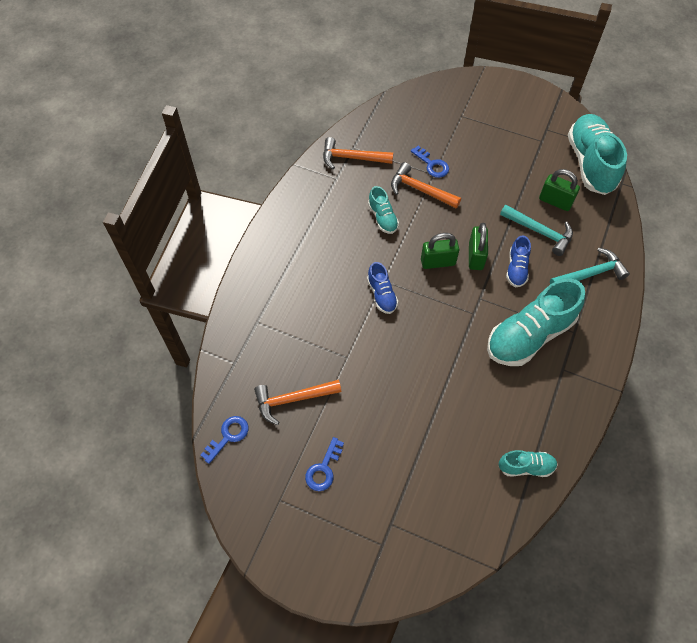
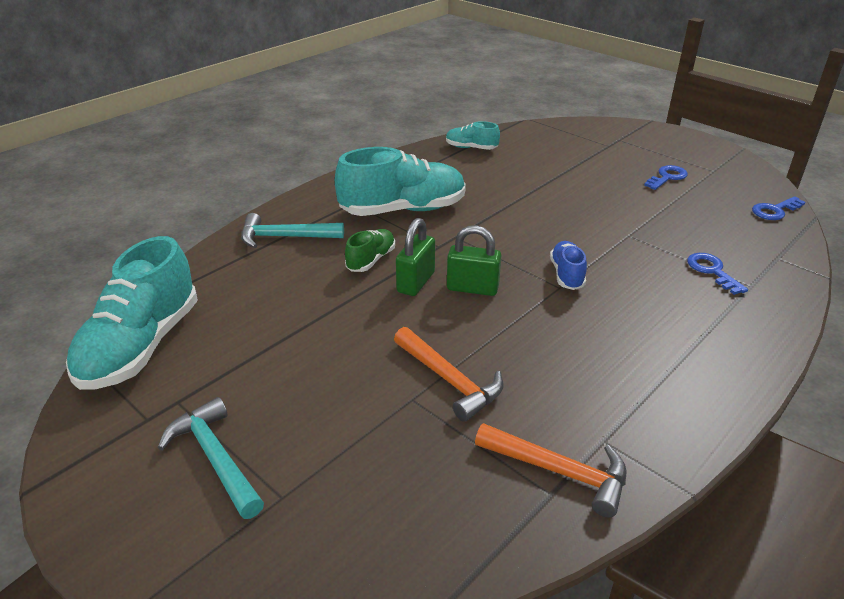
camera: 160 degrees left, 25 degrees down
orange hammer [254,380,342,425] -> none
turquoise shoe [368,186,399,234] -> none
blue key [411,146,449,178] -> blue key moved to [687,253,748,295]
turquoise hammer [500,205,573,256] -> turquoise hammer moved to [158,397,264,519]
blue shoe [506,236,531,287] -> green shoe [345,229,395,272]
green padlock [539,169,580,211] -> none

